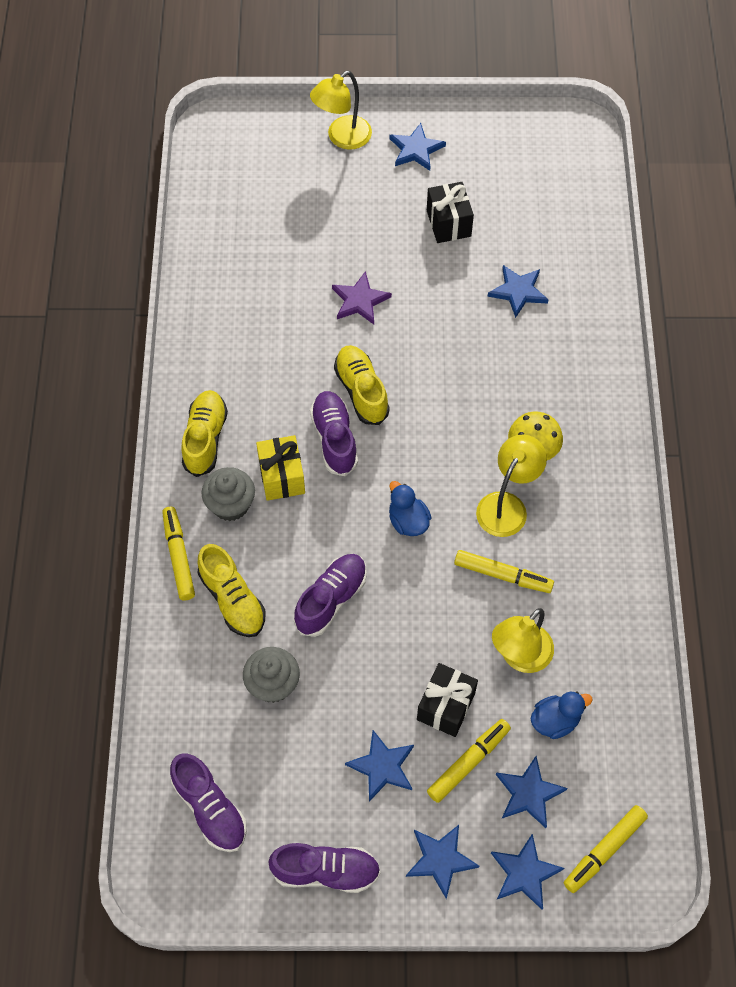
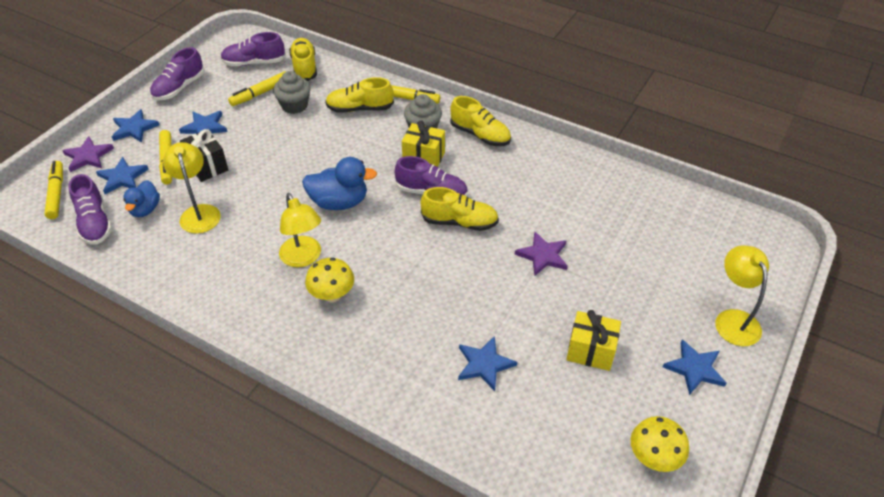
camera: 120 degrees right, 15 degrees down
purple shoe [294,554,367,637] -> purple shoe moved to [68,174,112,245]
blue duck [389,481,432,536] -> blue duck [302,157,377,210], size x1.56
black gift [427,182,474,243] -> yellow gift [566,310,621,371]
yellow marker [454,550,554,593] -> yellow marker moved to [228,71,286,106]
blue star [491,834,564,910] -> purple star [62,136,114,172]
none -> yellow shoe [289,38,317,81]
none -> yellow mushroom [631,416,689,472]

